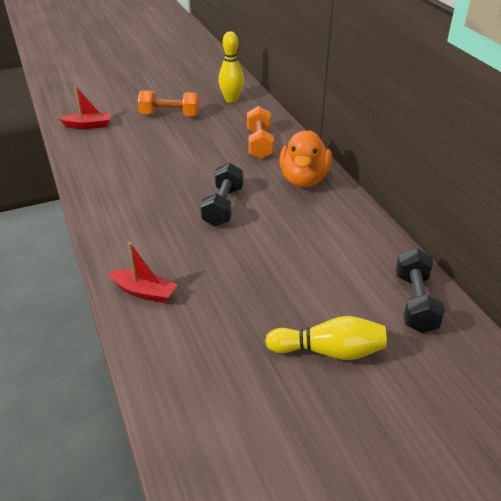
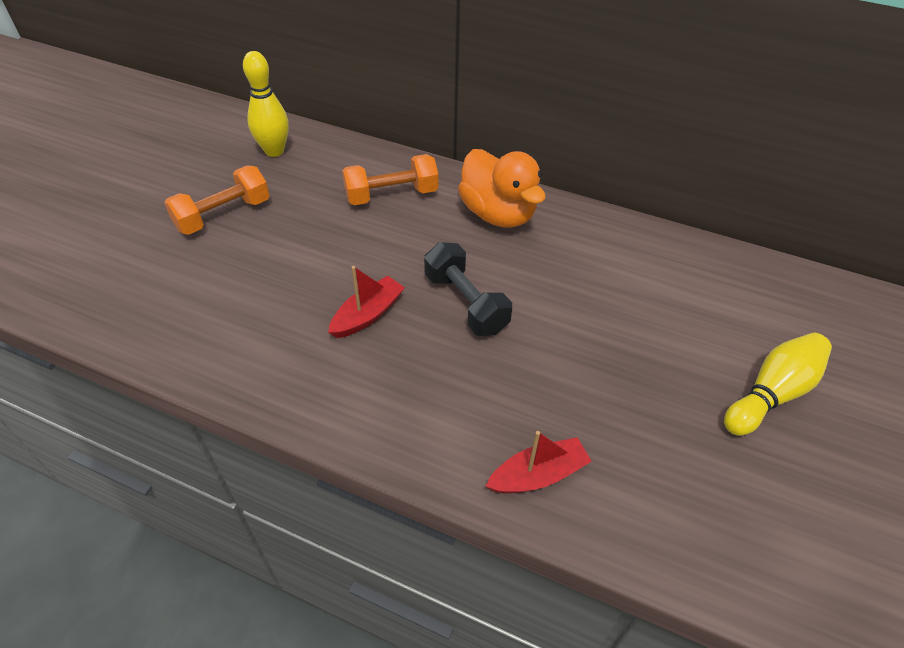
camera: 45 degrees left, 10 degrees up
red boat [59,86,111,129] -> red boat moved to [328,266,405,338]
orange dumbbell [247,106,274,159] -> orange dumbbell turned 60 degrees counterclockwise [342,154,438,205]
black dumbbell [396,248,445,333] -> none

